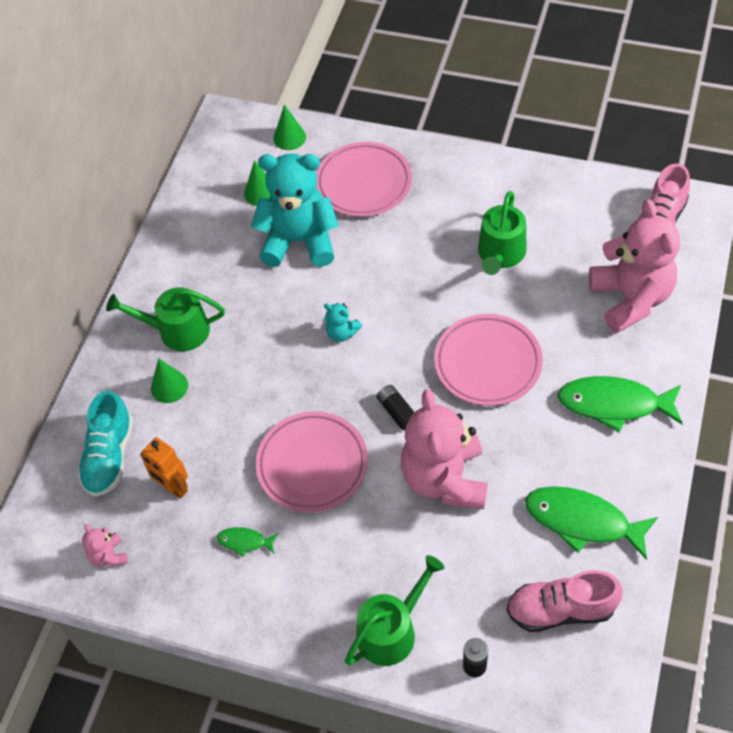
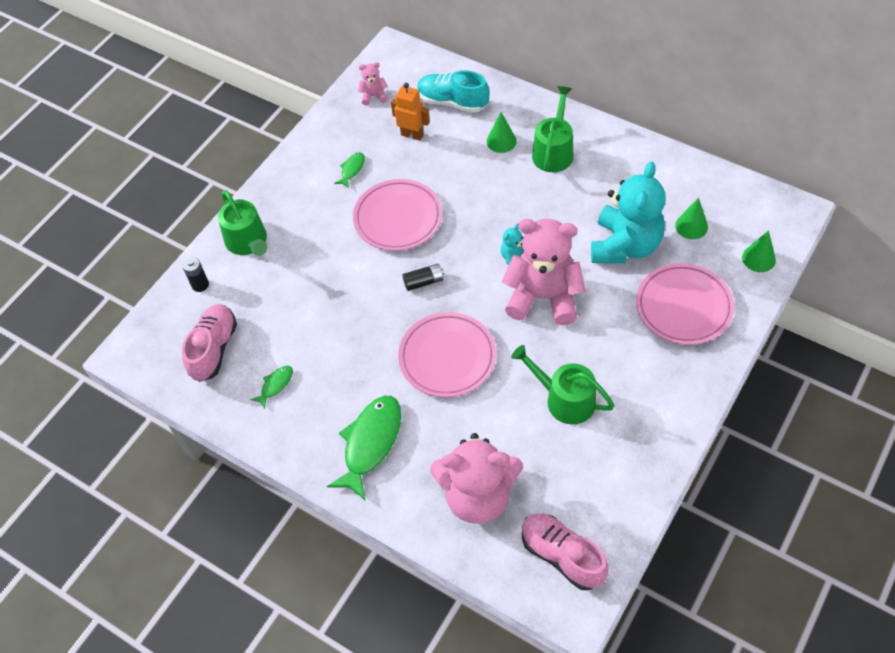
camera: 105 degrees right, 0 degrees up
orange robot [140,437,188,499] -> orange robot turned 60 degrees clockwise [391,83,430,141]
pink teddy bear [401,390,488,509] -> pink teddy bear moved to [502,219,585,325]
green fish [525,486,658,560] -> green fish [250,366,293,409], size x0.47

